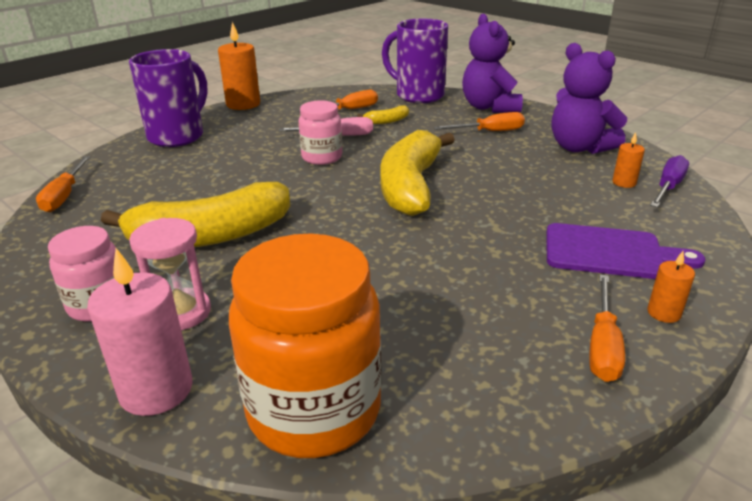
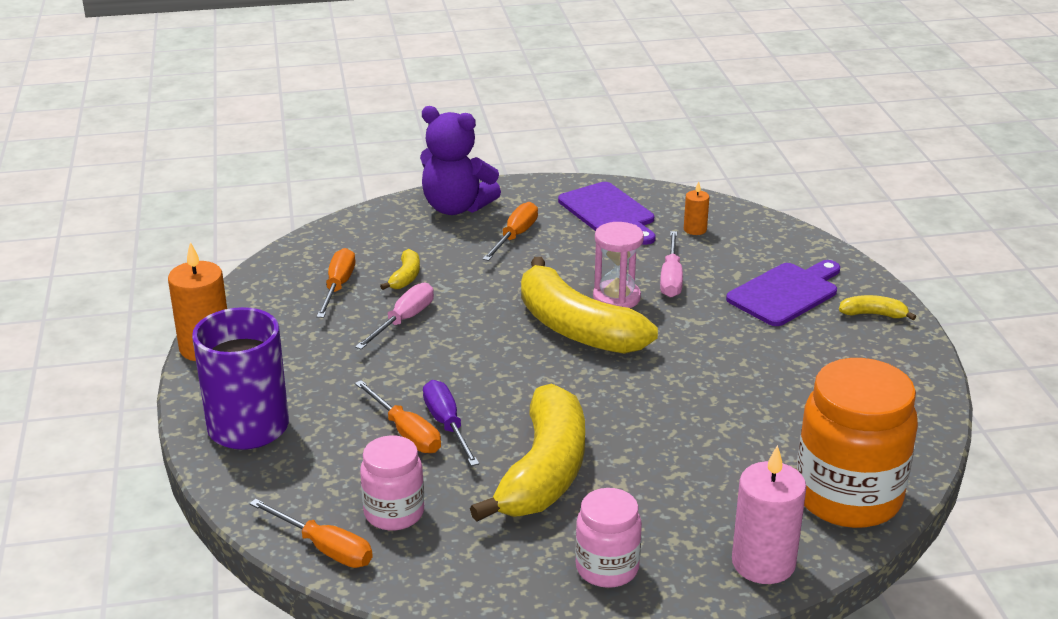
camera: 55 degrees left, 0 degrees up
pink hourglass [129,218,211,330] -> pink hourglass moved to [593,222,644,308]
pink jar [298,100,342,165] -> pink jar moved to [360,435,424,530]
purple mug [382,19,448,103] -> none
purple teddy bear [552,43,627,154] -> purple cutting board [558,182,656,245]
orange screwdriver [589,275,625,382] -> orange screwdriver moved to [355,380,441,453]
orange candle [647,251,695,323] -> yellow banana [839,295,916,320]
purple screwdriver [650,155,689,207] -> purple screwdriver moved to [423,380,479,466]
none -> pink screwdriver [660,231,683,298]

